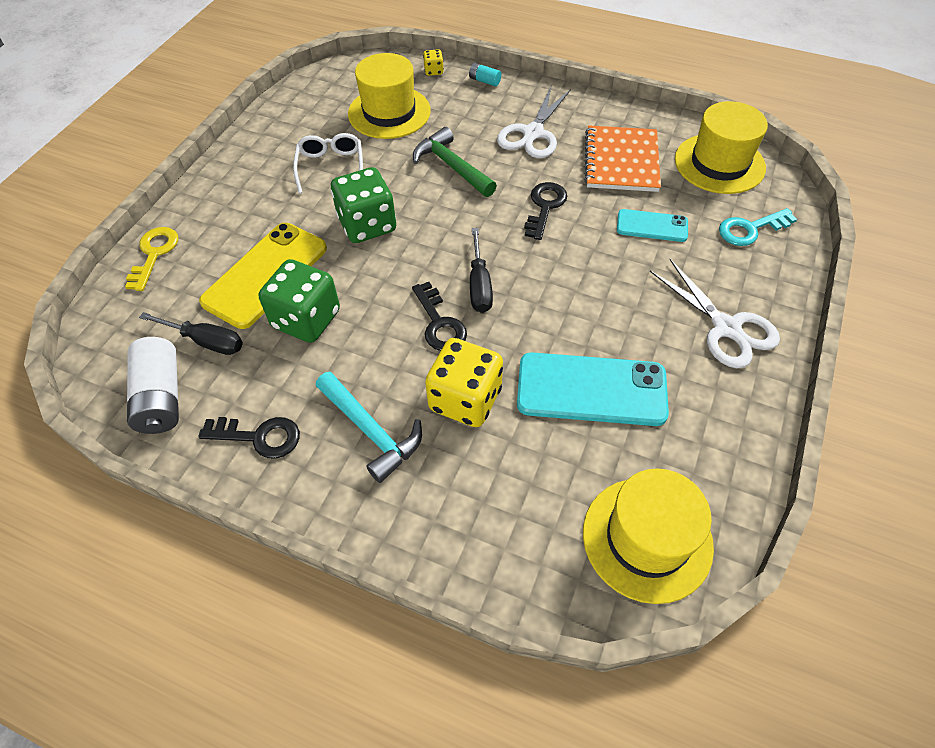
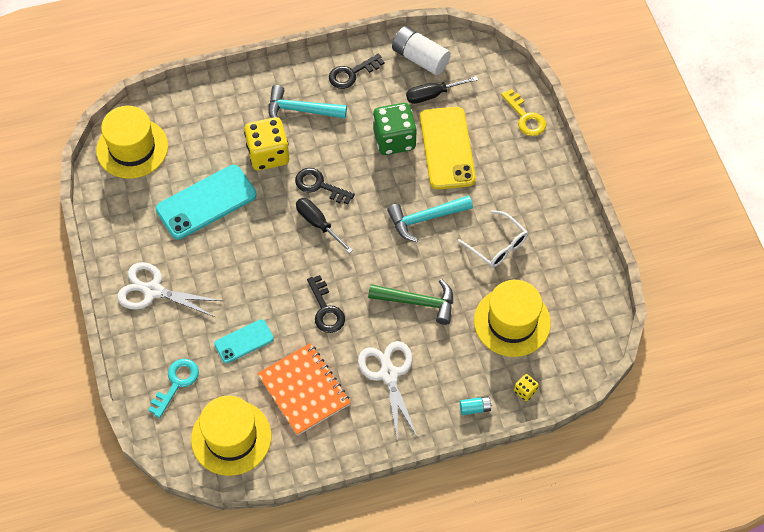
camera: 140 degrees right, 5 degrees up
green dice [331,167,396,243] -> turquoise hammer [387,195,473,242]

